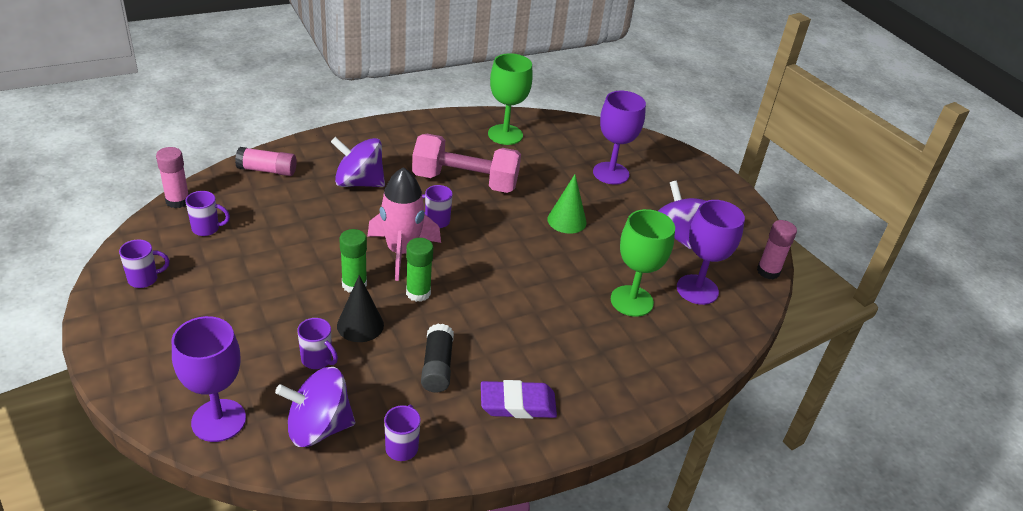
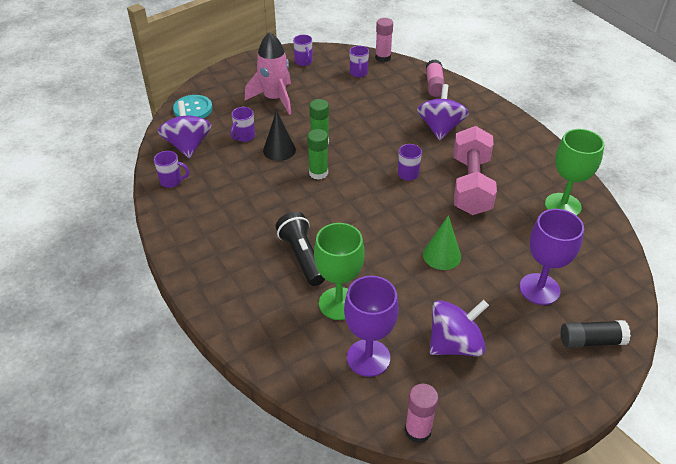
camera: 90 degrees right, 5 degrees up
purple goblet [172,316,246,442] -> turquoise button [173,95,213,118]
pink rocket [367,167,441,281] -> pink rocket moved to [245,32,291,115]
black glue stick [421,324,454,393] -> black glue stick moved to [561,320,631,348]
purple eraser [481,380,557,419] -> none
none -> black flashlight [276,212,325,286]

